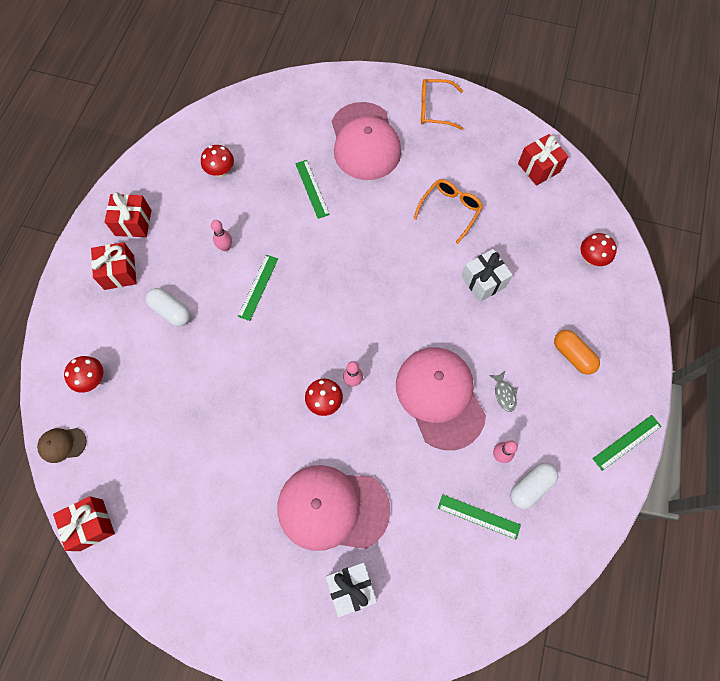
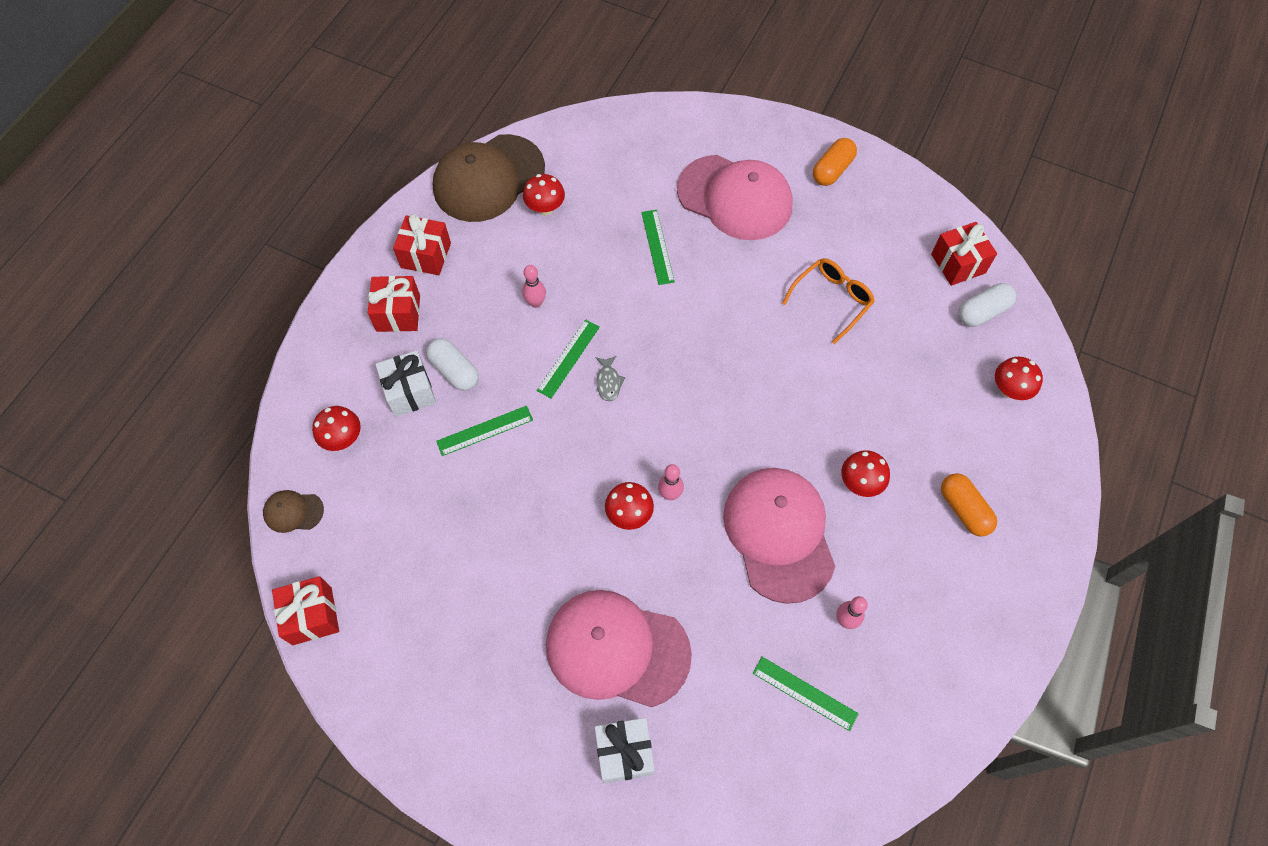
camera: 10 degrees right, 5 degrees down
pink cap [332,102,401,180] -> pink cap turned 60 degrees counterclockwise [677,155,793,240]
orange glasses [421,79,463,130] -> orange capsule [813,138,857,186]
white gift [461,249,513,302] -> white gift moved to [376,350,436,417]
grey fish [489,371,518,412] -> grey fish moved to [596,356,625,401]
white capsule [510,462,558,509] -> white capsule moved to [959,283,1016,327]
green ruler [592,415,662,471] -> green ruler moved to [436,406,533,456]
none -> brown cap [433,134,545,222]
none -> red mushroom [841,450,890,497]

